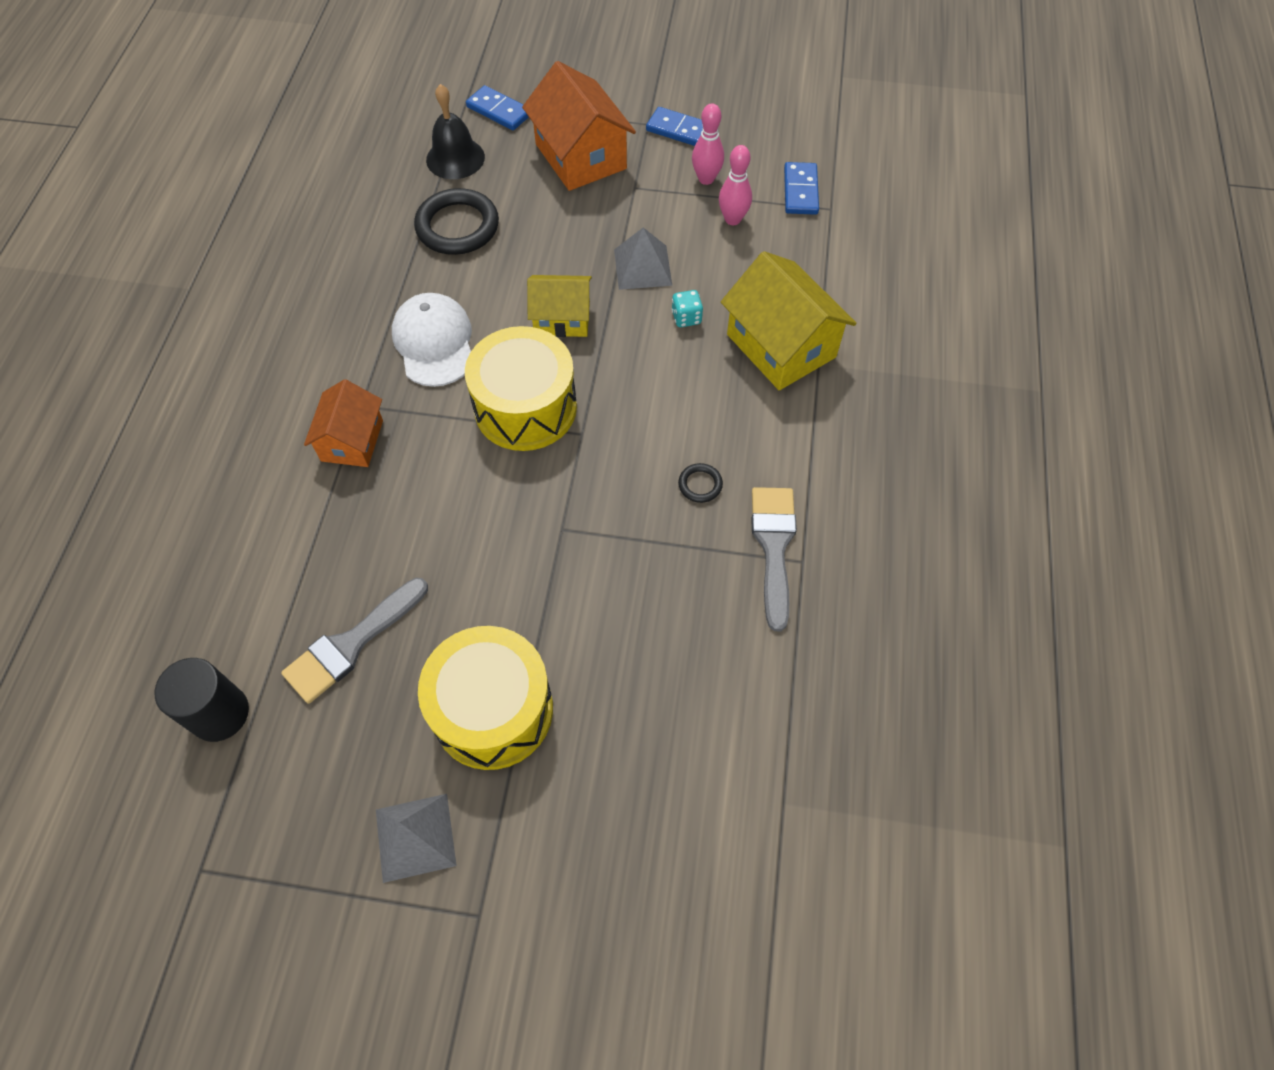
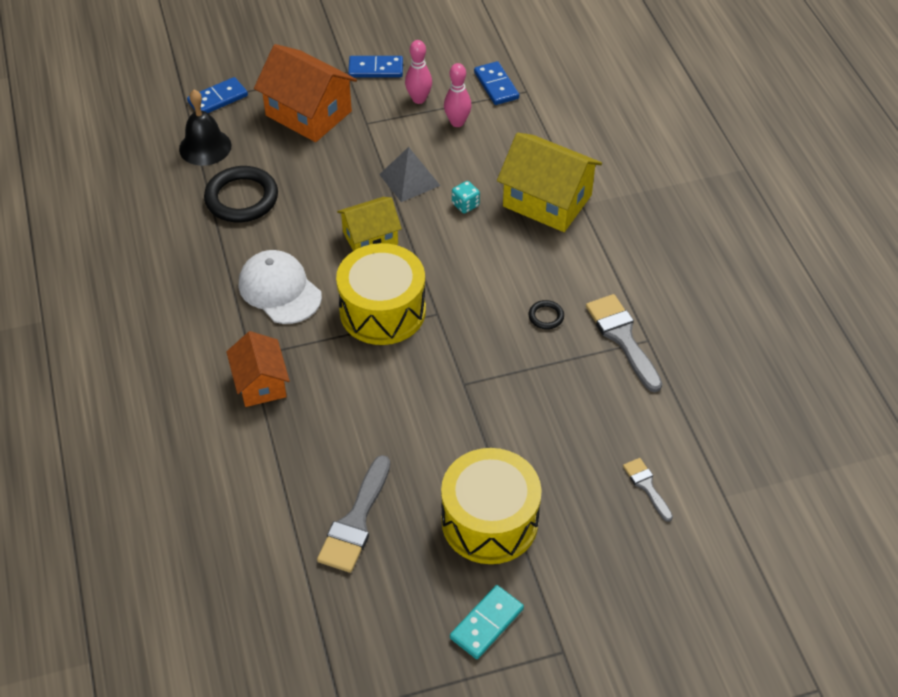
camera: 25 degrees left, 10 degrees down
black cylinder [155,658,249,742] -> none
grey pyramid [376,794,457,883] -> turquoise domino [450,585,524,659]
blue domino [466,85,529,130] -> blue domino turned 45 degrees counterclockwise [187,77,248,113]
none -> grey brush [623,458,673,522]

